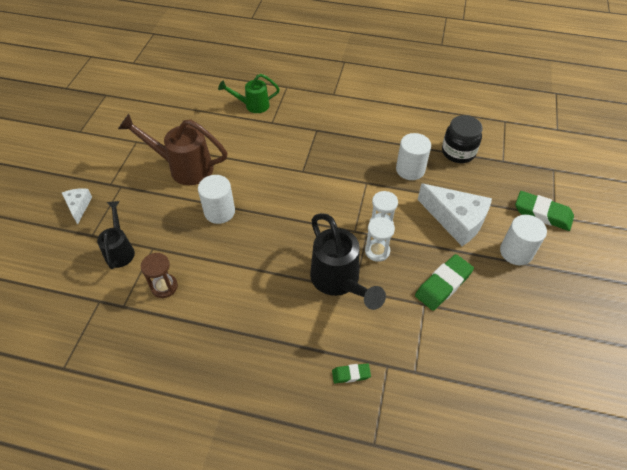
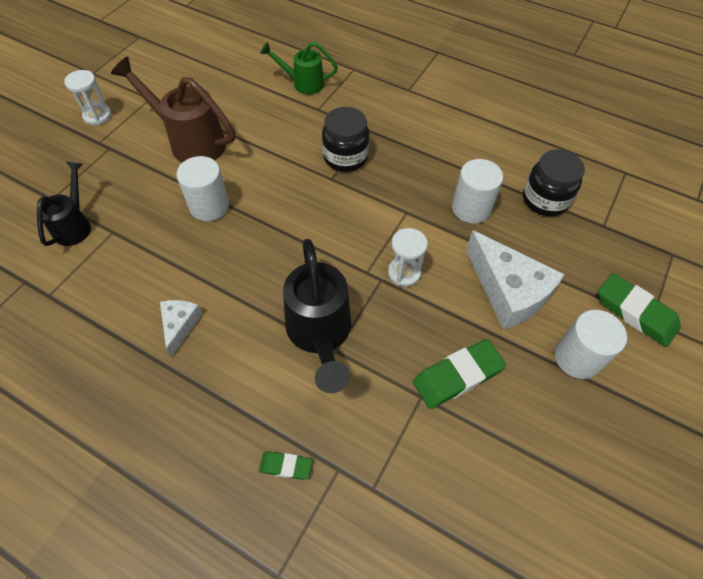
camera: 15 degrees right, 5 degrees up
white cheese [62,188,92,224] -> white cheese moved to [160,300,202,357]
brown hourglass [141,253,178,298] -> none
white hourglass [365,217,395,262] -> white hourglass moved to [64,70,111,125]
none -> black jar [322,107,369,172]

